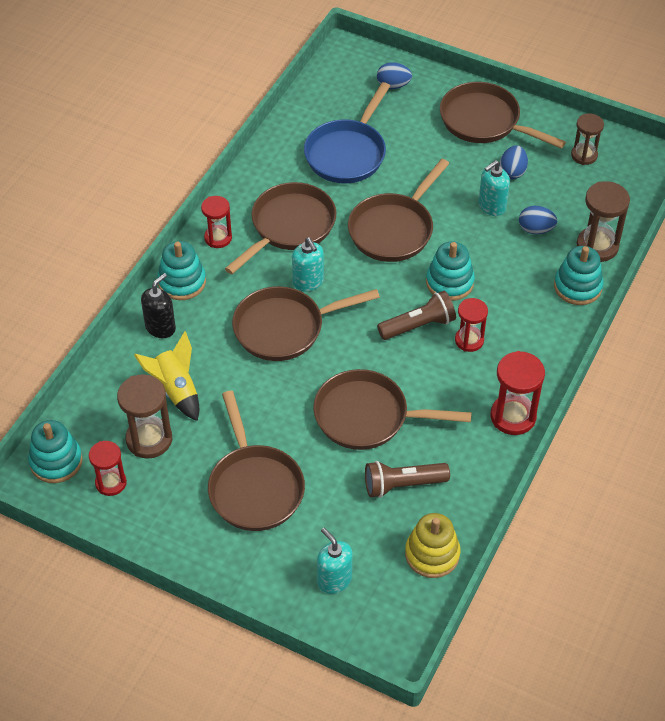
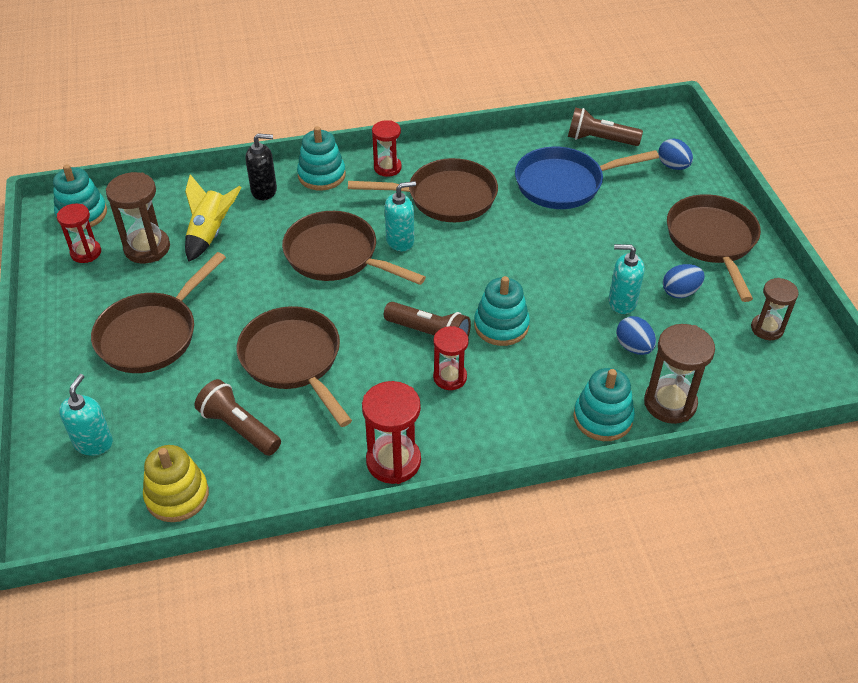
camera: 50 degrees right, 5 degrees down
turquoise soap dispenser [292,237,324,292] -> turquoise soap dispenser turned 135 degrees counterclockwise [385,181,416,251]
brown pan [348,159,450,262] -> none
none -> brown flashlight [568,107,643,146]

